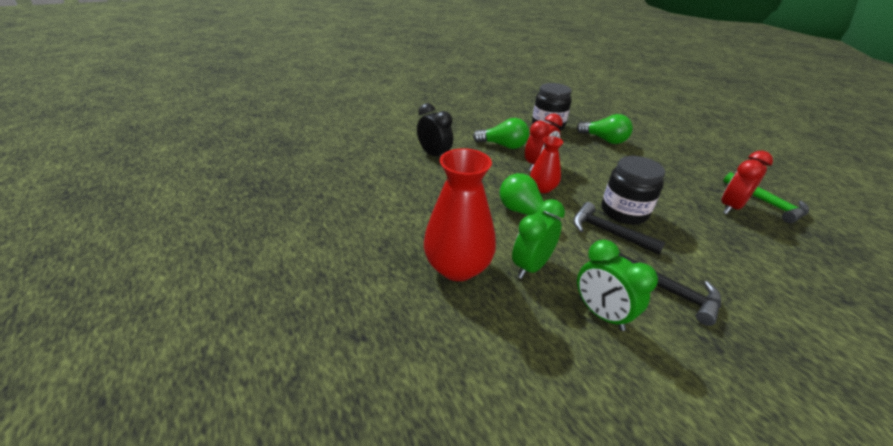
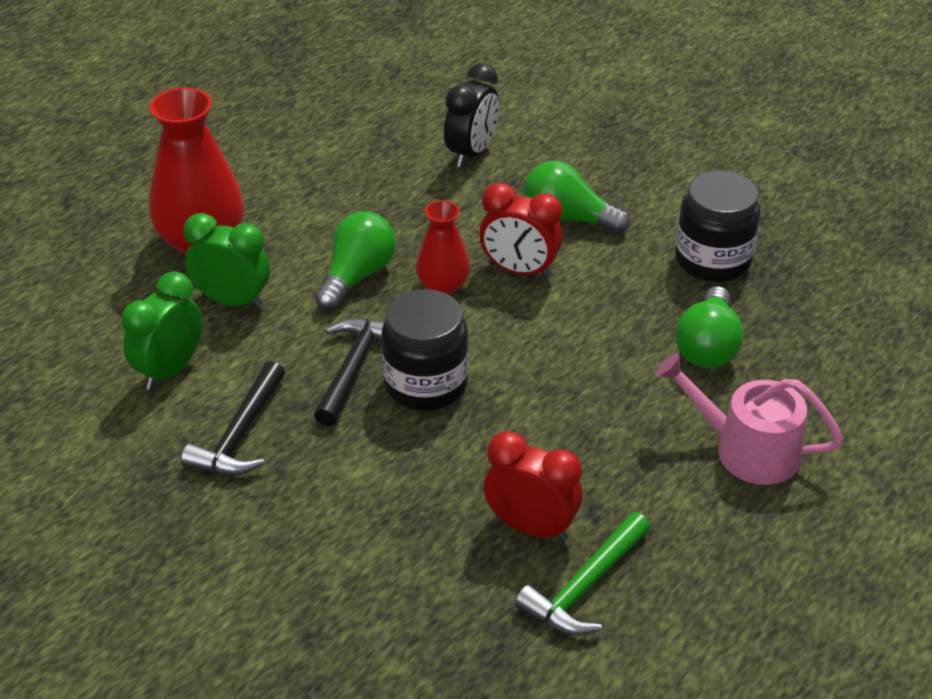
camera: 70 degrees right, 5 degrees up
green light bulb [473,118,529,149] -> green light bulb turned 120 degrees clockwise [524,160,630,234]
none -> pink watering can [656,353,843,485]

